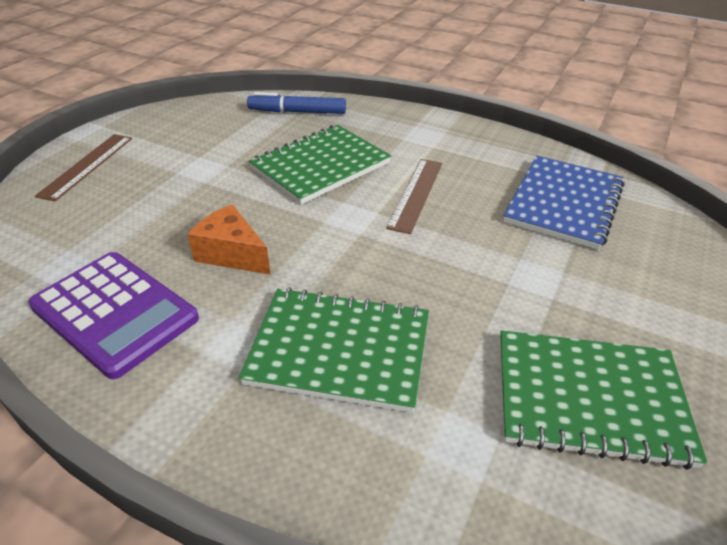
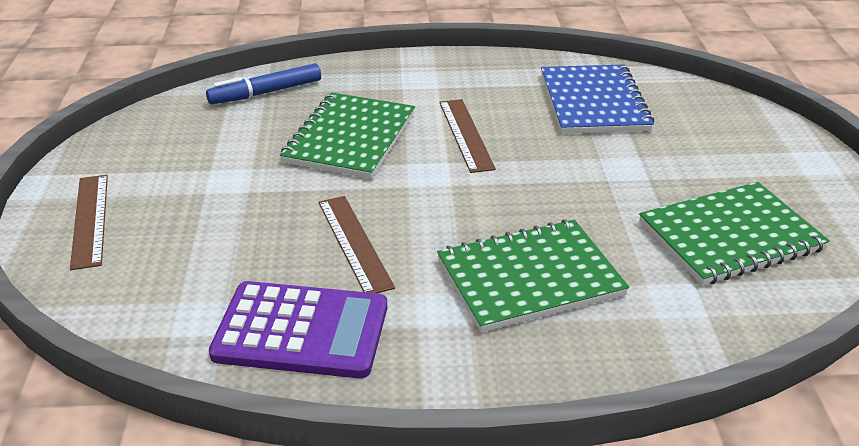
camera: 30 degrees left, 5 degrees down
orange cheese [187,204,271,275] -> brown ruler [318,196,395,293]

